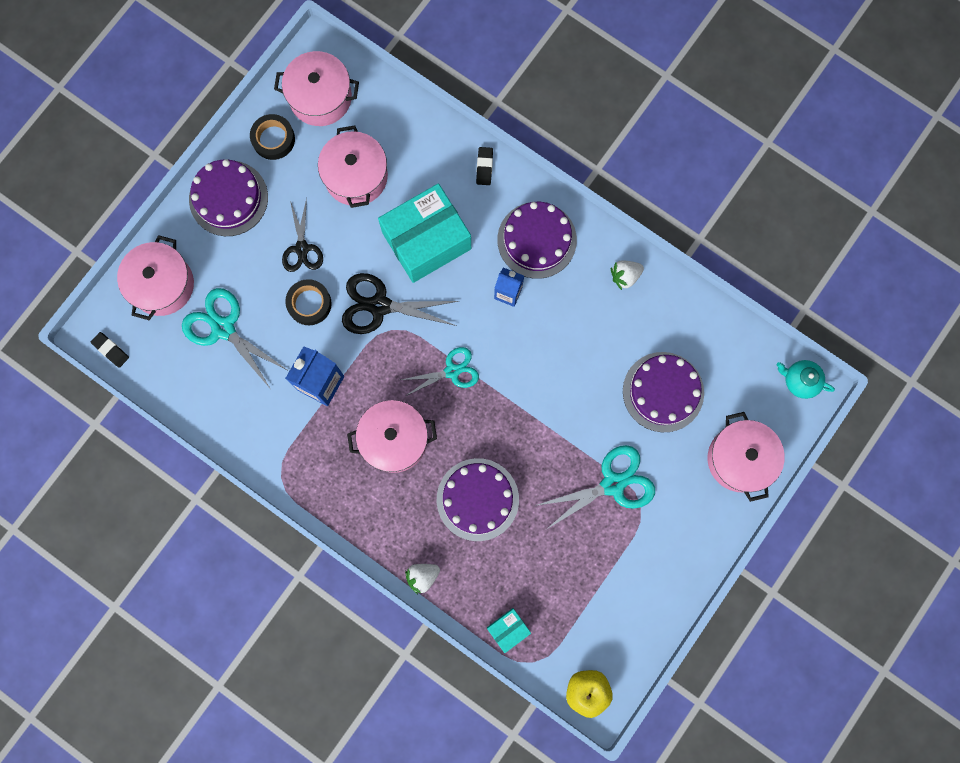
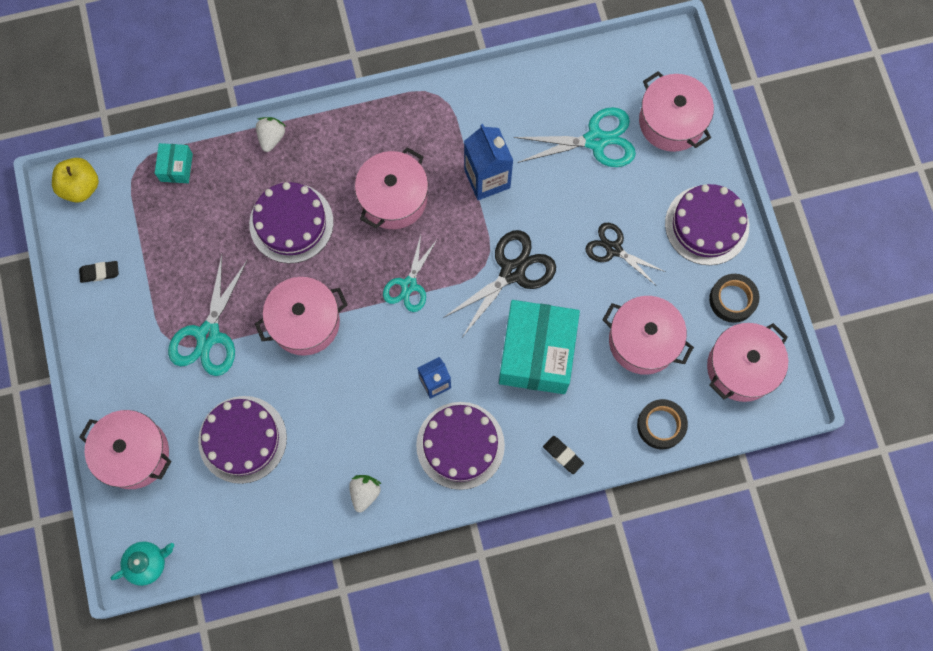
camera: 130 degrees right, 5 degrees down
black eraser [91,332,129,368] -> black eraser moved to [79,261,119,283]
black tape [285,279,332,325] -> black tape moved to [637,399,688,449]
none -> pink pot [255,277,347,356]

